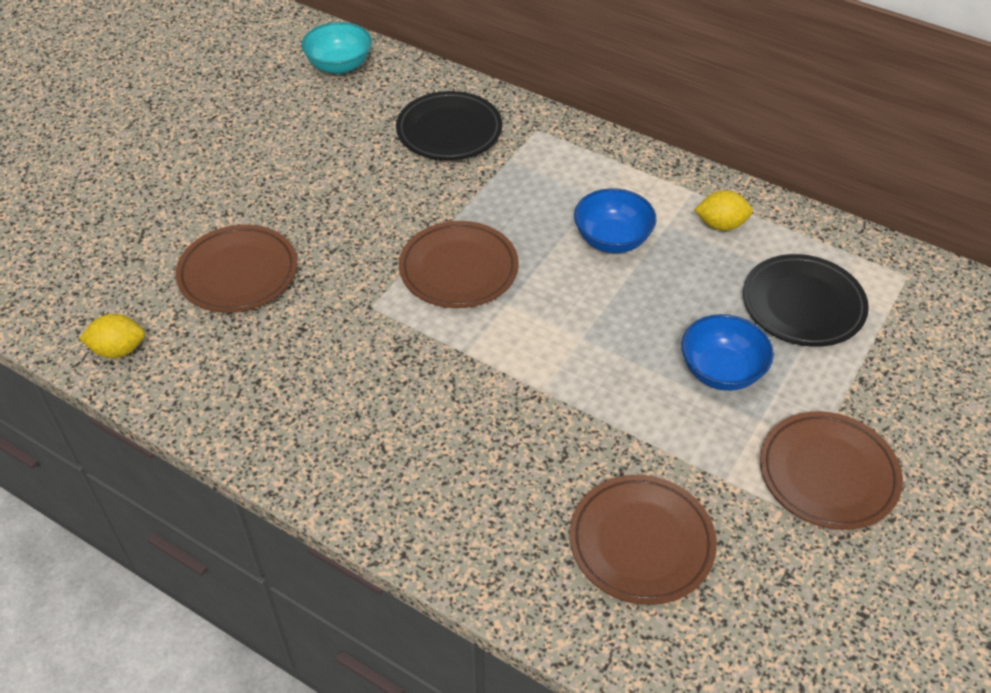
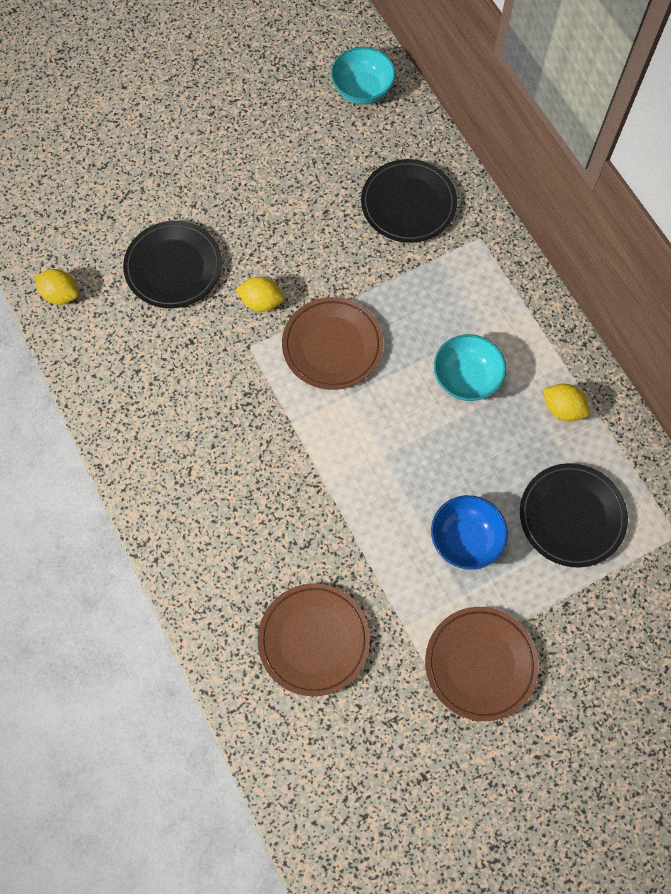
camera: 30 degrees right, 20 degrees up
brown plate [176,225,297,313] -> black plate [123,221,222,308]
blue bowl [574,188,657,253] -> turquoise bowl [434,334,506,401]
none -> yellow lemon [235,277,284,312]

